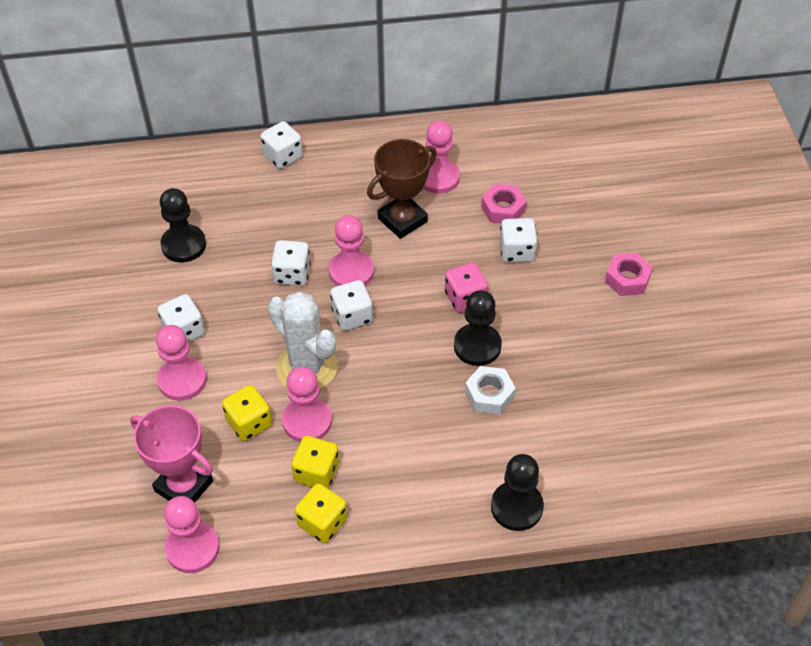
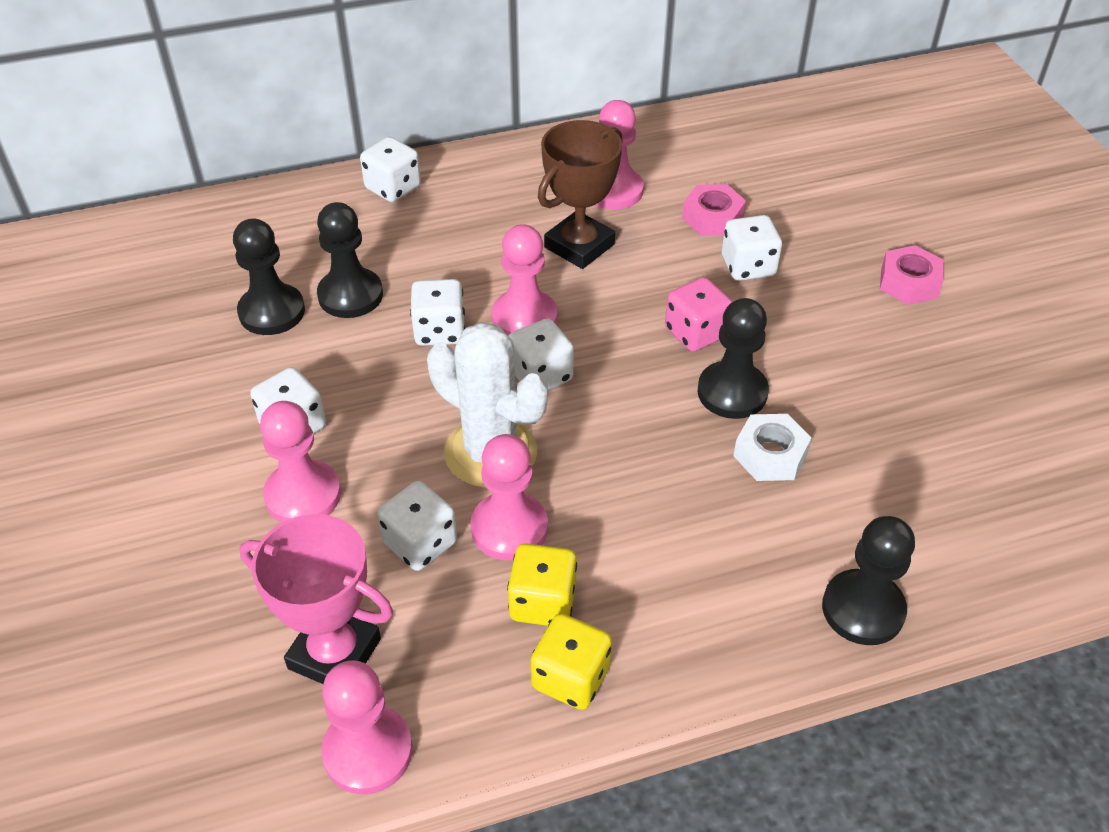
camera: 10 degrees left, 5 degrees down
yellow dice [222,385,272,441] -> white dice [377,481,457,571]
none -> black pawn [317,202,383,318]

